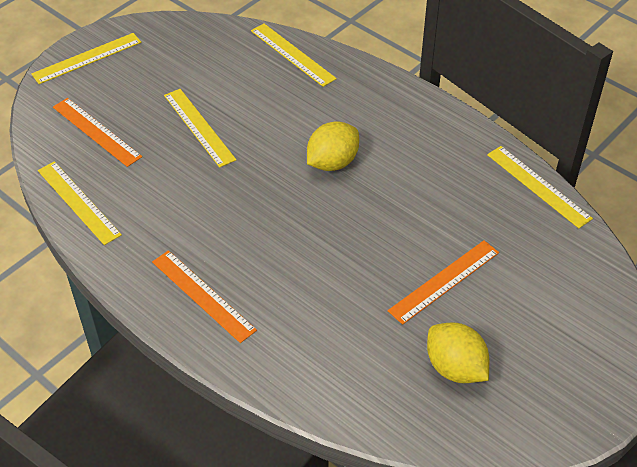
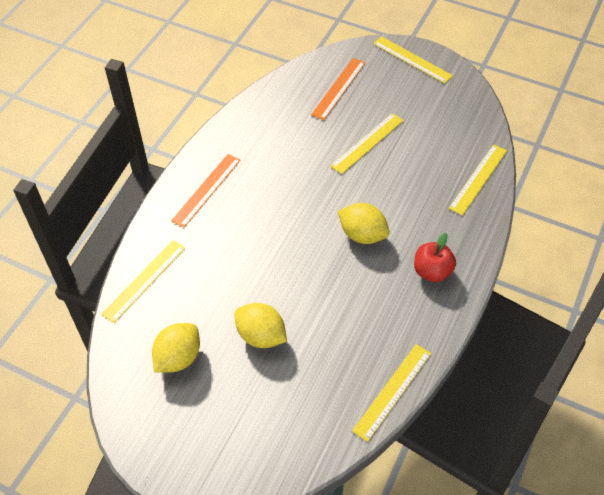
camera: 75 degrees right, 5 degrees up
yellow ruler [38,161,122,245] -> yellow ruler moved to [101,240,185,323]
orange ruler [388,240,499,325] -> yellow lemon [235,303,287,348]
none -> red apple [414,233,456,282]

